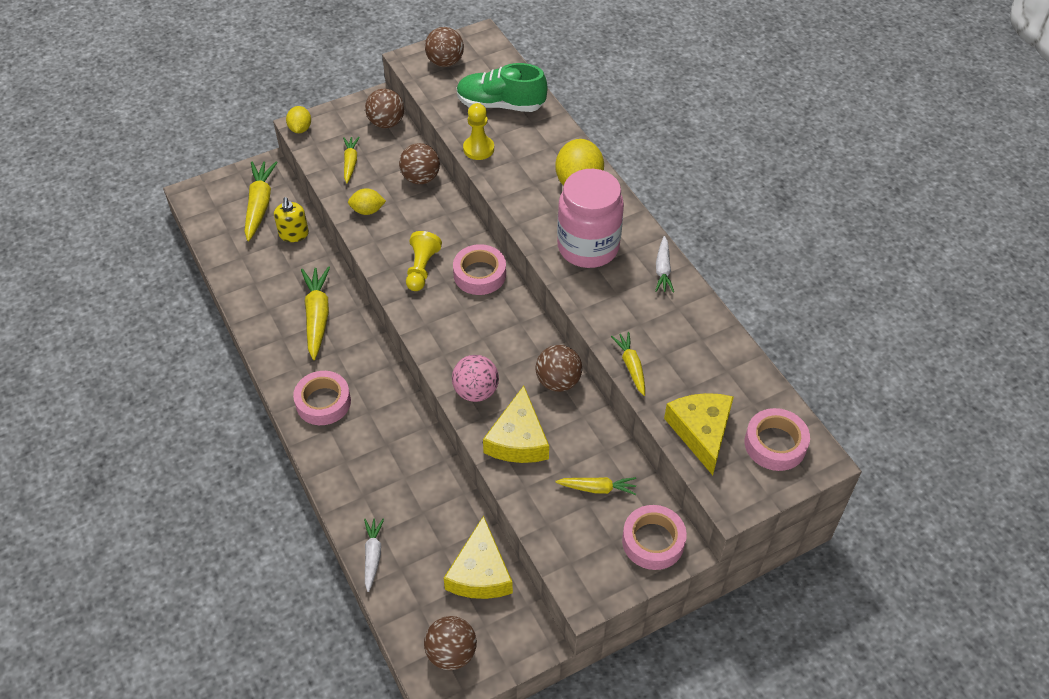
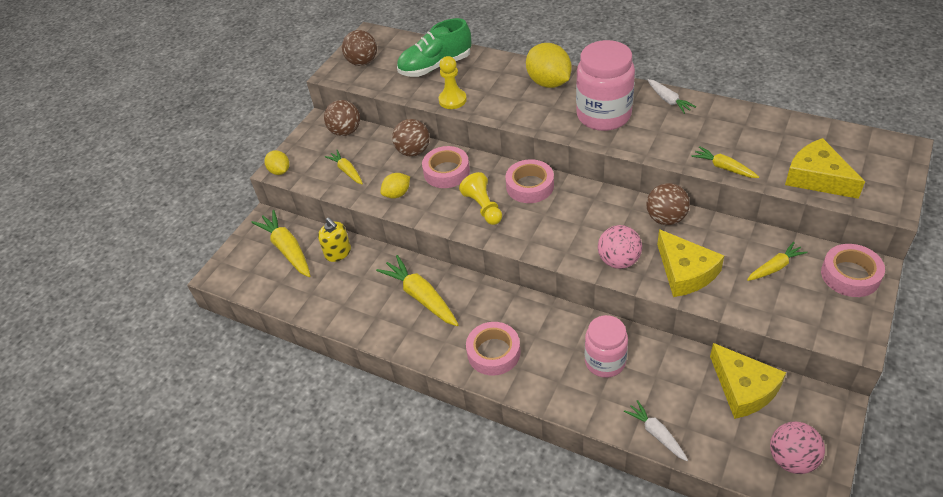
camera: 30 degrees left, 5 degrees down
brown ball [424,616,477,670] -> pink ball [770,422,825,474]
pink tape [745,408,810,471] -> pink tape moved to [422,146,470,188]
none -> pink jar [585,315,628,378]

